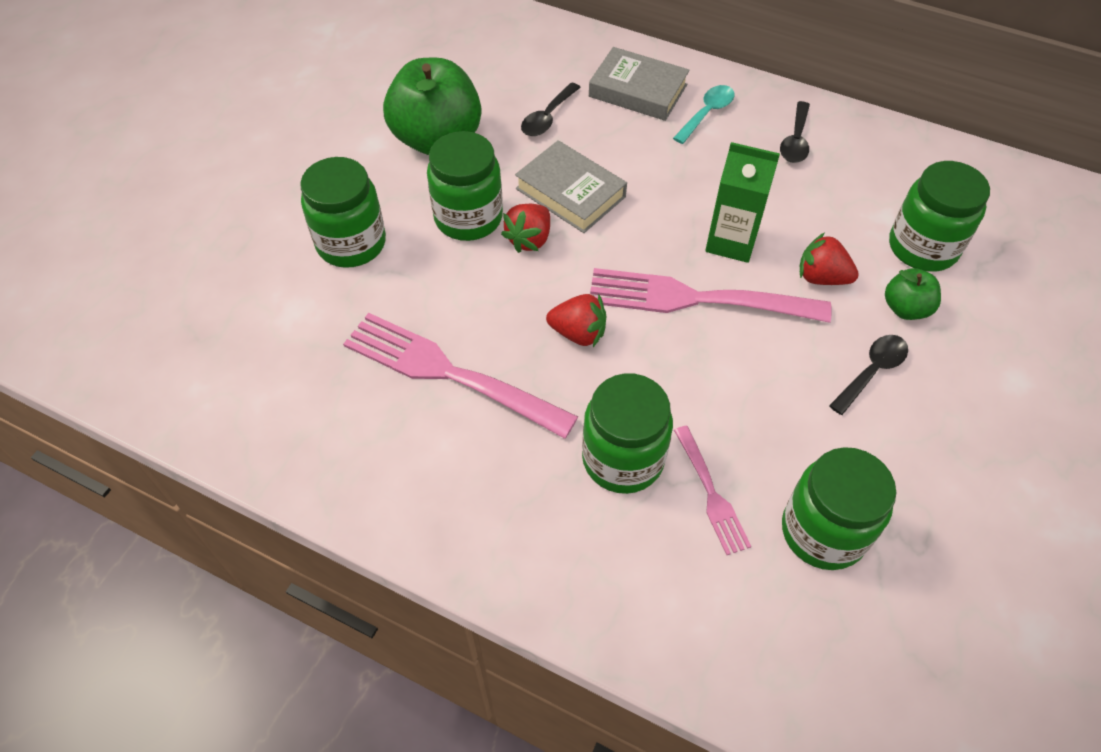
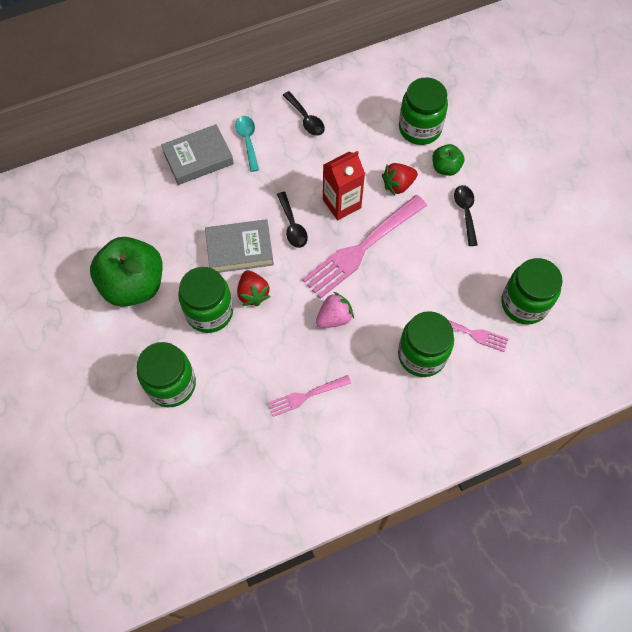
camera: 50 degrees left, 10 degrees up
pink fork [343,313,578,439] -> pink fork [268,375,351,417], size x0.52
black spoon [521,83,581,136] -> black spoon moved to [277,192,308,248]
red strawberry [546,294,606,347] -> pink strawberry [316,292,354,328]
green carton [705,142,780,263] -> red carton [323,151,365,220]

